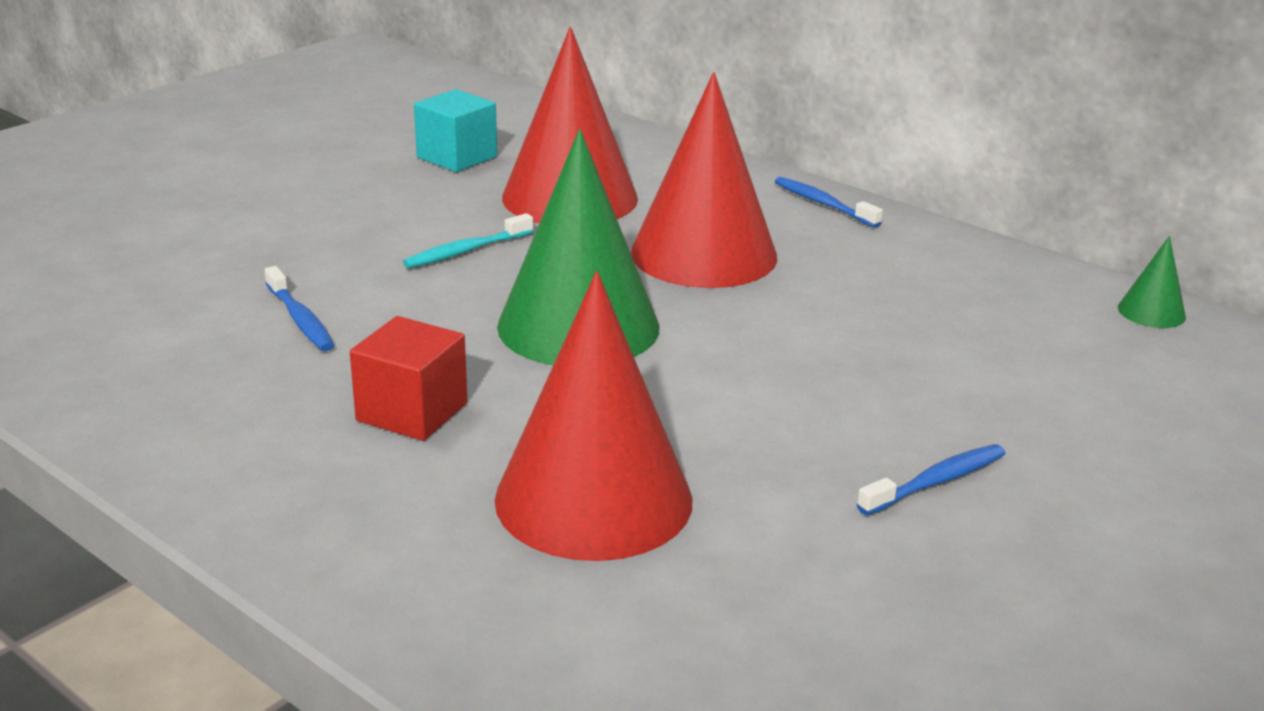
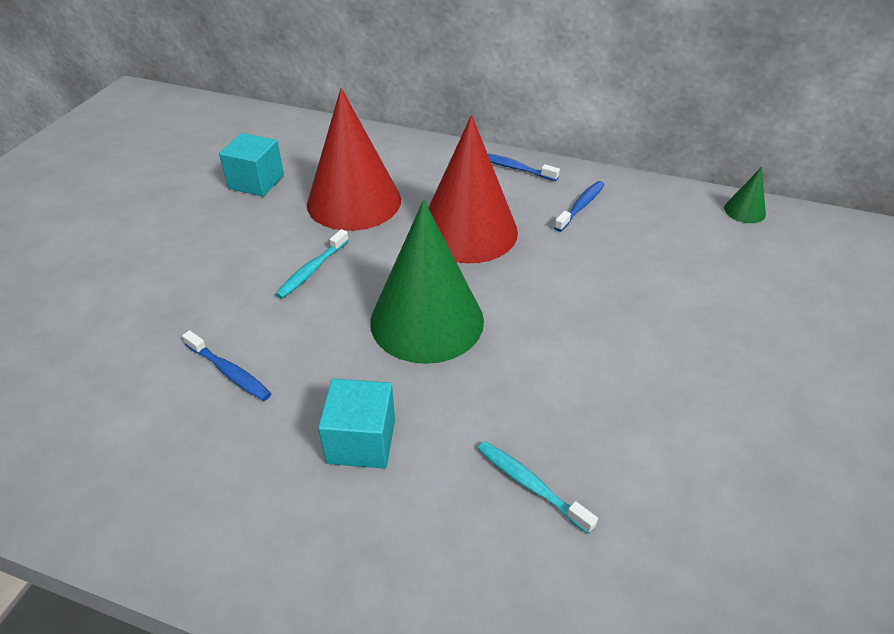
camera: 20 degrees left, 15 degrees up
red cube [350,316,467,441] -> turquoise cube [318,379,395,468]
red cone [495,271,692,561] -> turquoise toothbrush [478,441,598,534]
blue toothbrush [857,444,1006,516] -> blue toothbrush moved to [554,181,605,232]

